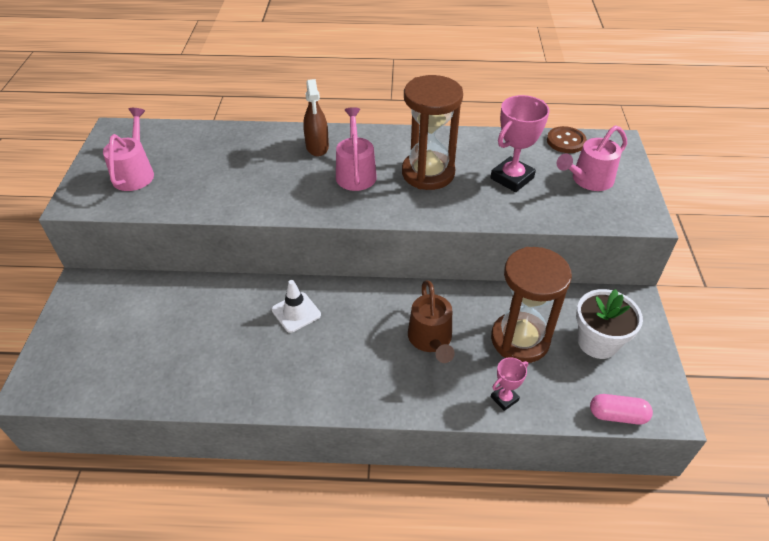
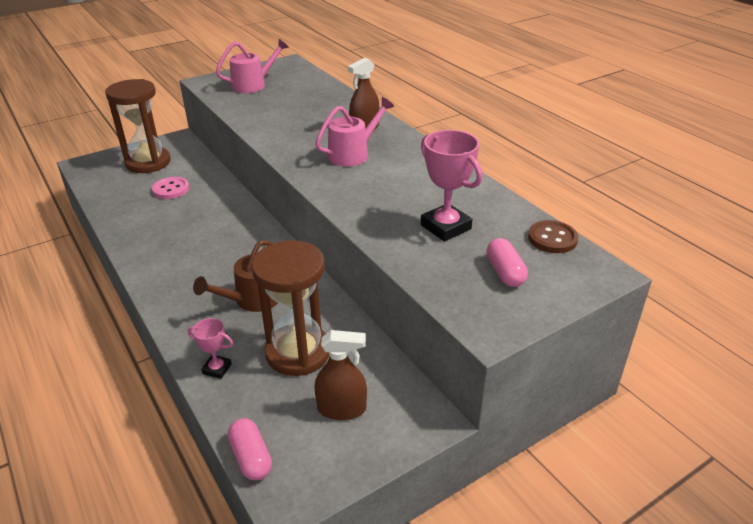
camera: 55 degrees right, 10 degrees down
white traffic cone [271,280,321,333] -> none
brown hourglass [402,75,463,190] -> brown hourglass moved to [105,79,171,173]
pink trophy [490,95,549,192] -> pink trophy turned 45 degrees clockwise [421,130,482,242]
pink watering can [557,125,627,191] -> pink capsule [486,238,528,287]
white flower pot [576,289,643,359] -> brown spray bottle [314,330,367,420]
none -> pink button [152,177,189,199]

